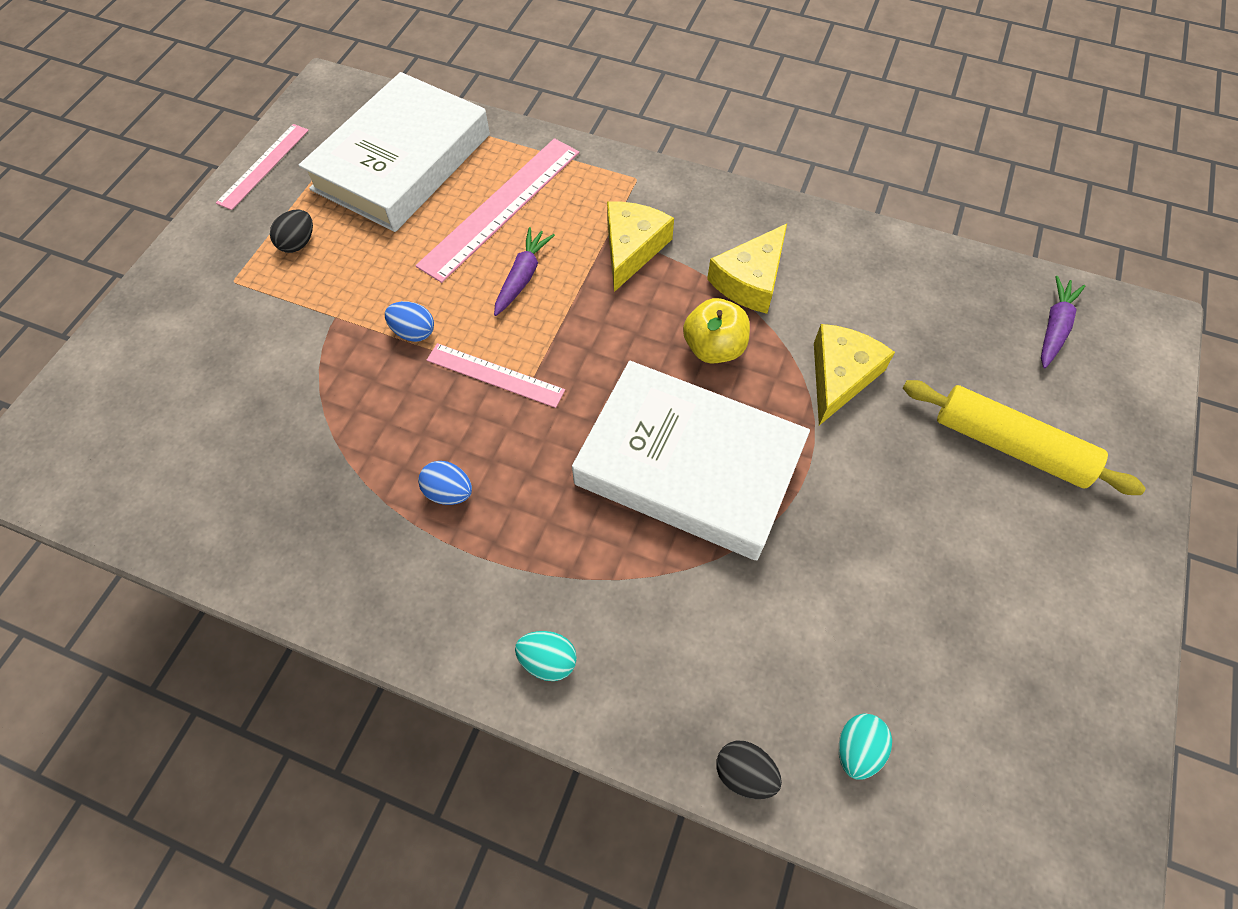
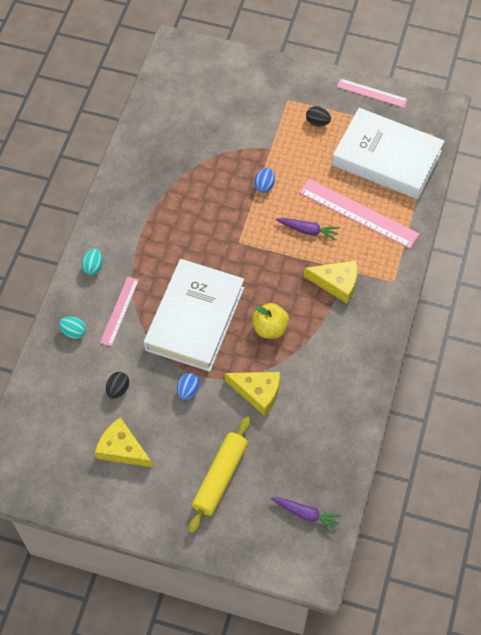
camera: 85 degrees right, 0 degrees up
blue egg [418,461,472,505] -> blue egg moved to [177,373,200,400]
pink ruler [427,343,565,408] -> pink ruler moved to [100,277,139,347]
yellow cheese [707,224,787,314] -> yellow cheese moved to [95,417,153,468]
black egg [716,741,782,799] -> black egg moved to [106,372,129,398]
turquoise egg [839,713,892,779] -> turquoise egg moved to [59,316,86,339]

